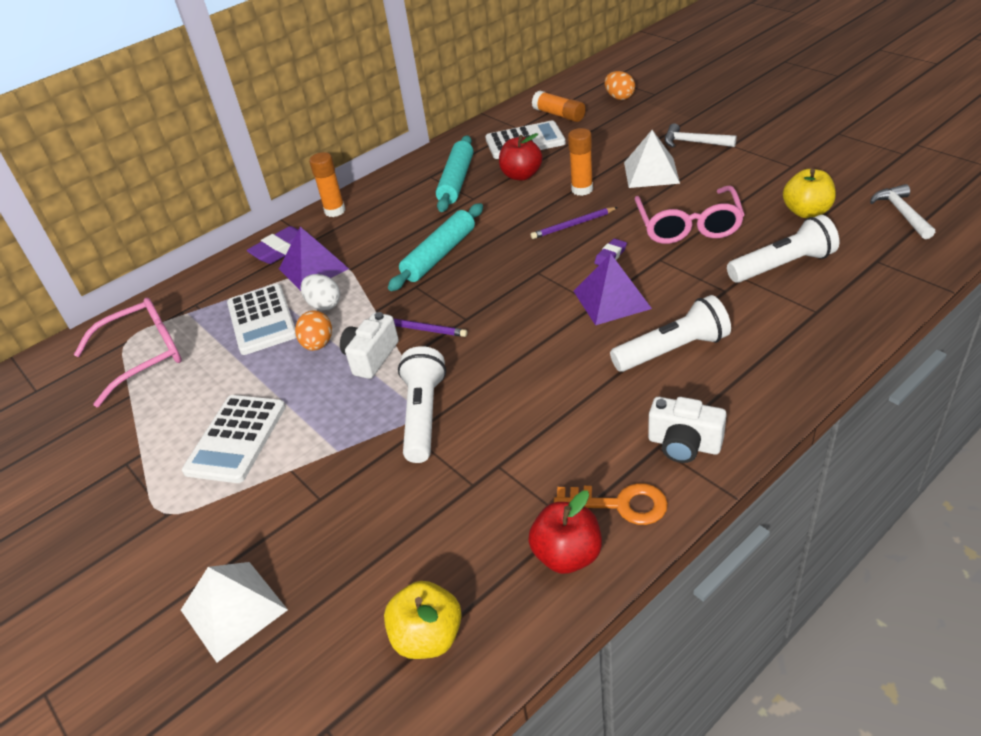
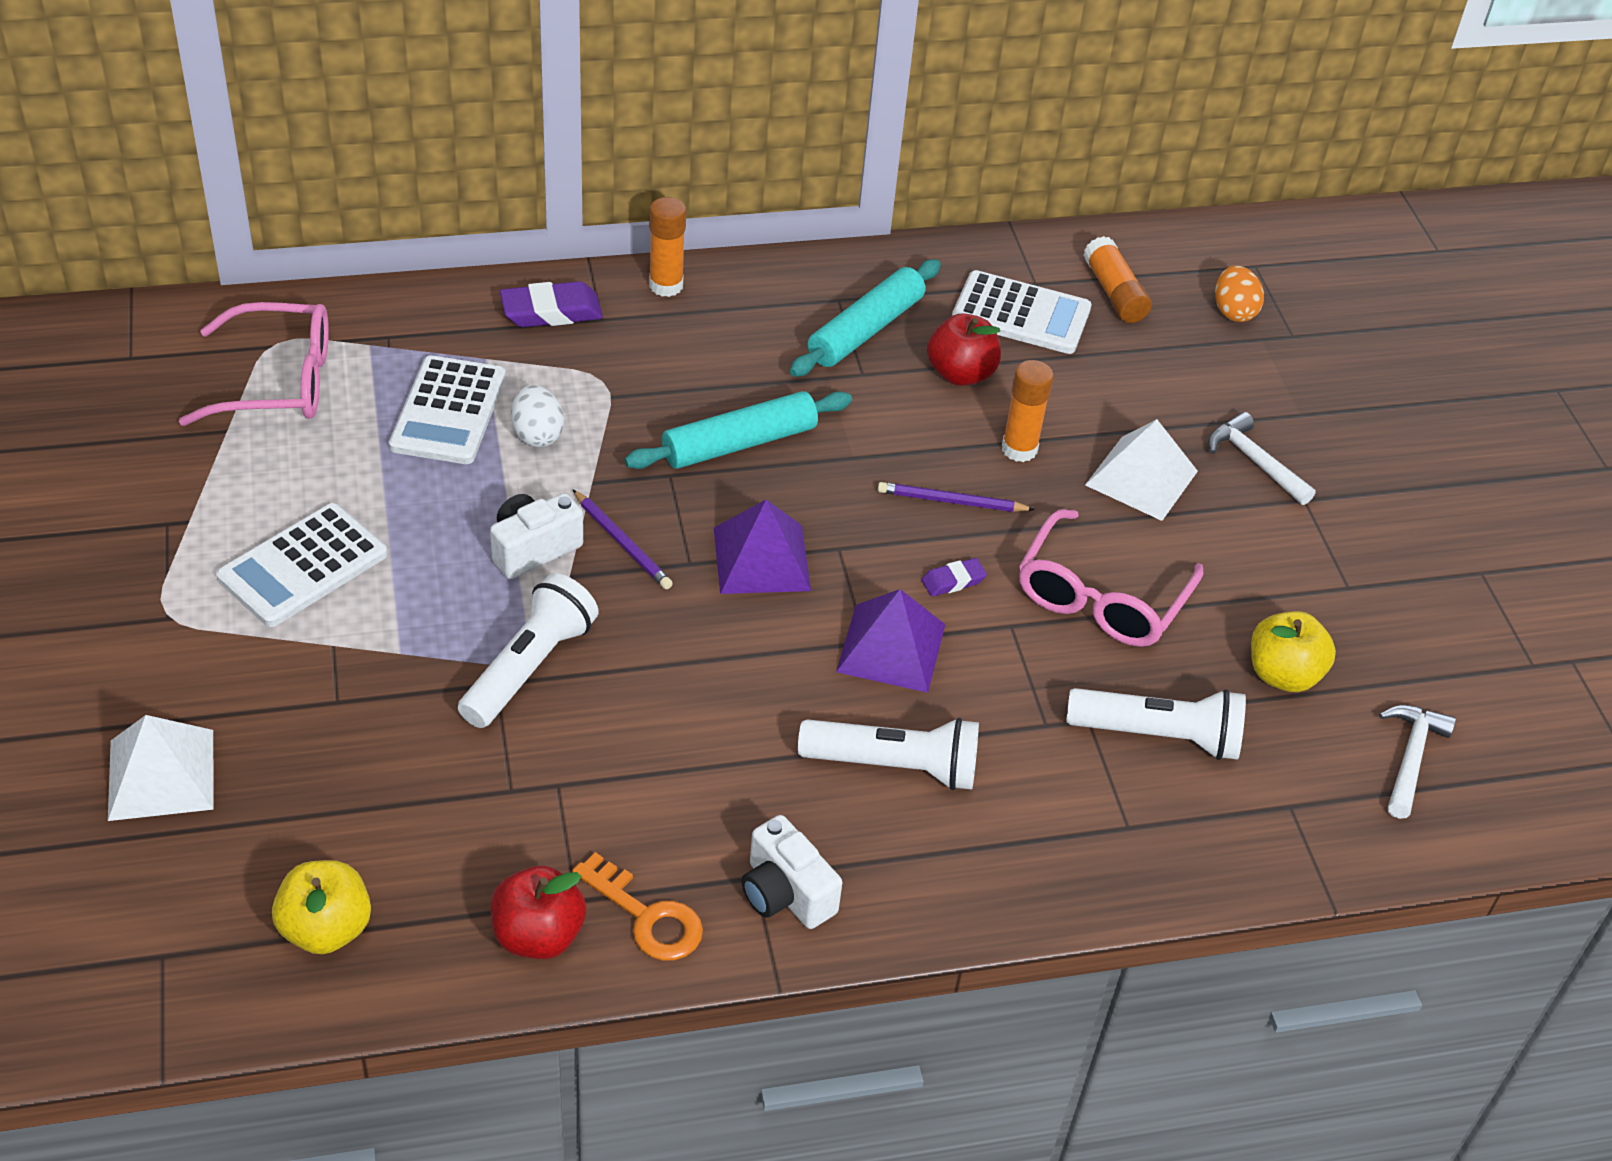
camera: 20 degrees right, 5 degrees up
purple pyramid [279,227,349,291] -> purple pyramid moved to [714,499,811,594]
orange egg [295,310,332,351] -> none

